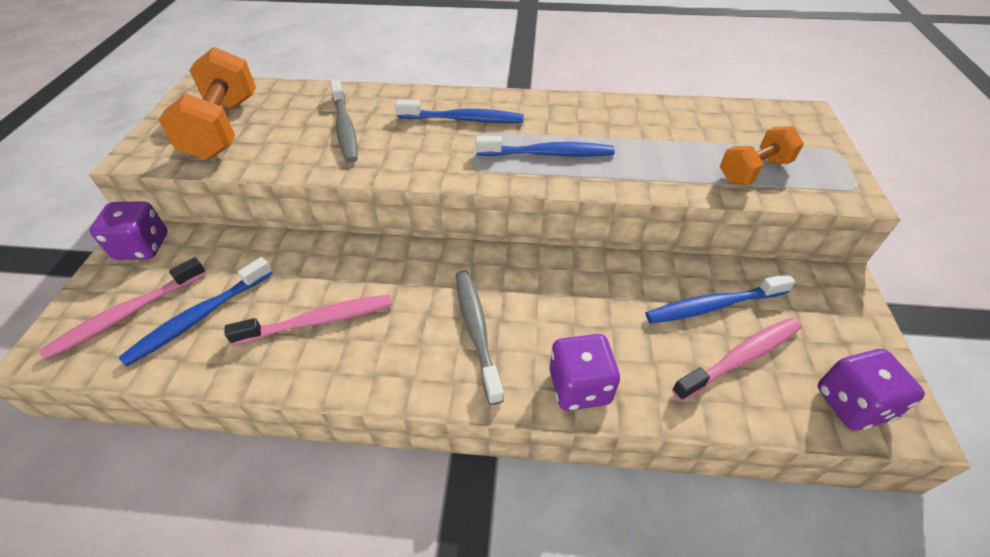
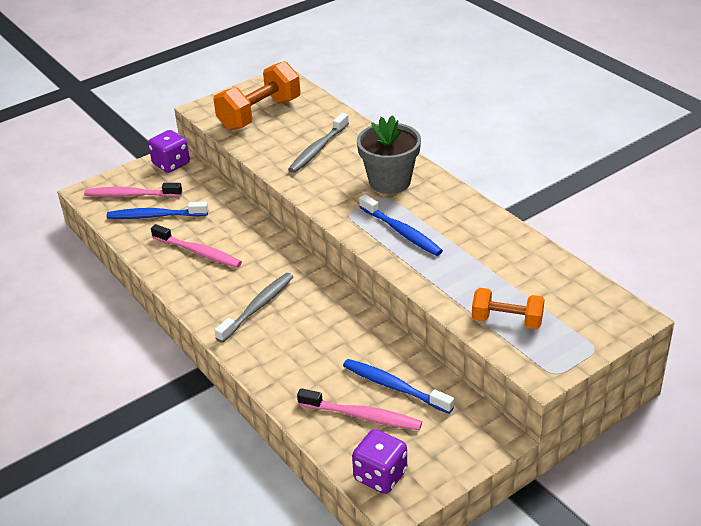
camera: 50 degrees right, 10 degrees down
blue toothbrush [395,99,524,123] -> grey flower pot [357,115,421,194]
purple dice [549,334,620,411] -> none

